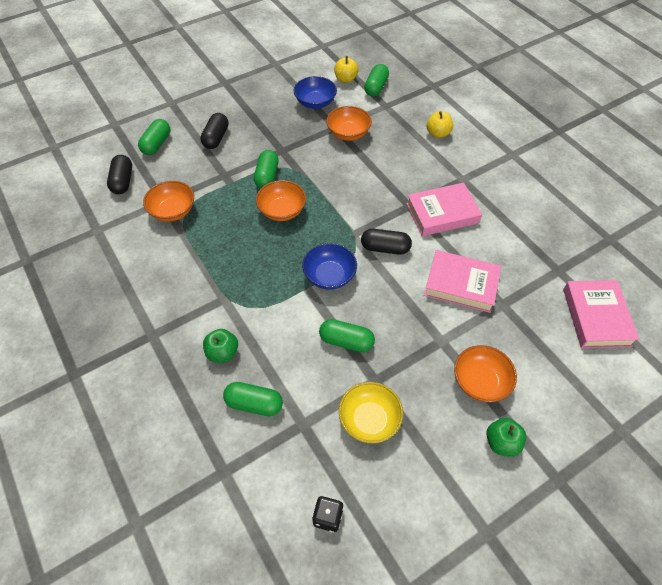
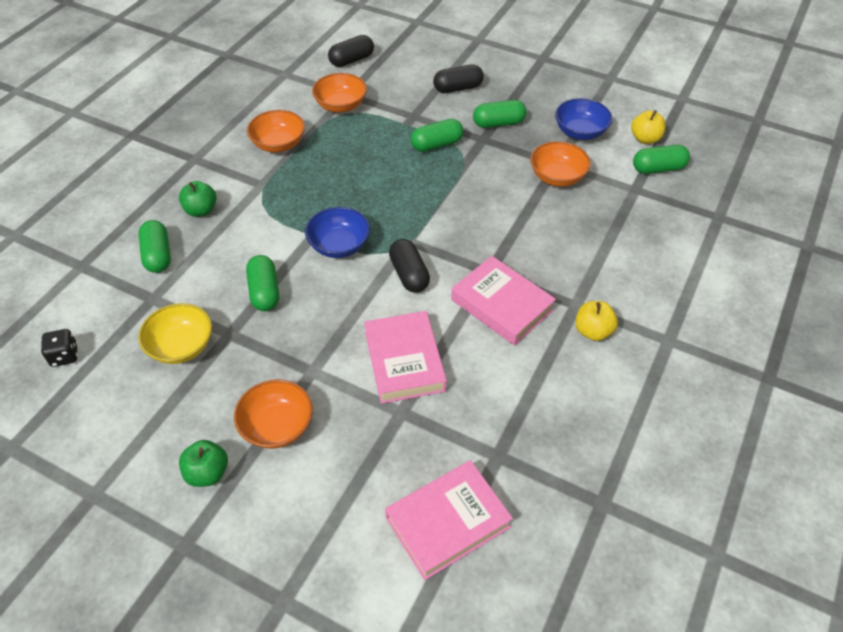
camera: 60 degrees right, 5 degrees down
green capsule [138,119,170,155] -> green capsule moved to [473,100,526,128]
orange bowl [256,180,306,221] -> orange bowl moved to [247,110,305,152]
yellow apple [427,111,453,138] -> yellow apple moved to [575,301,618,341]

